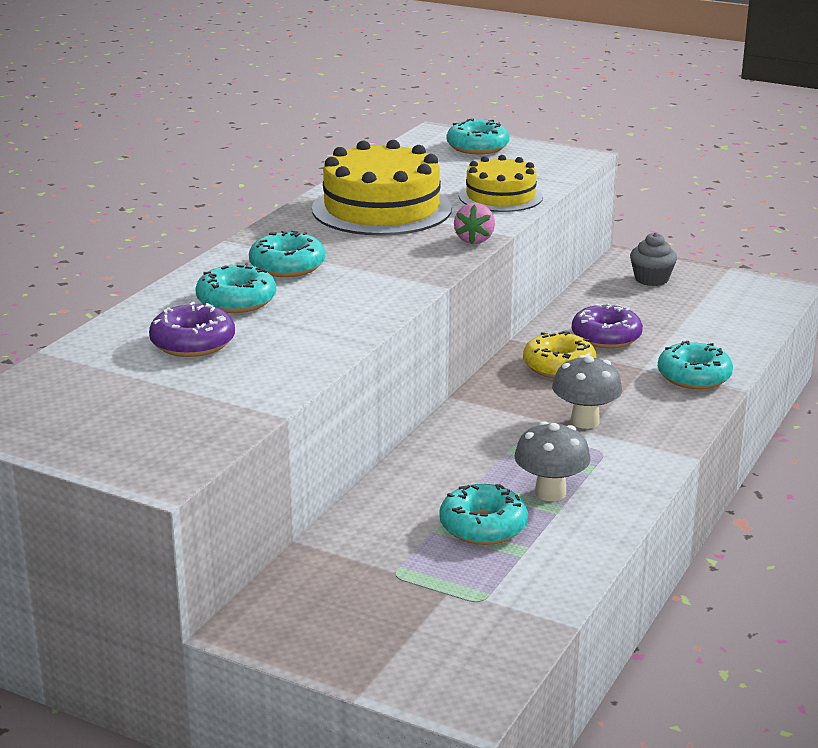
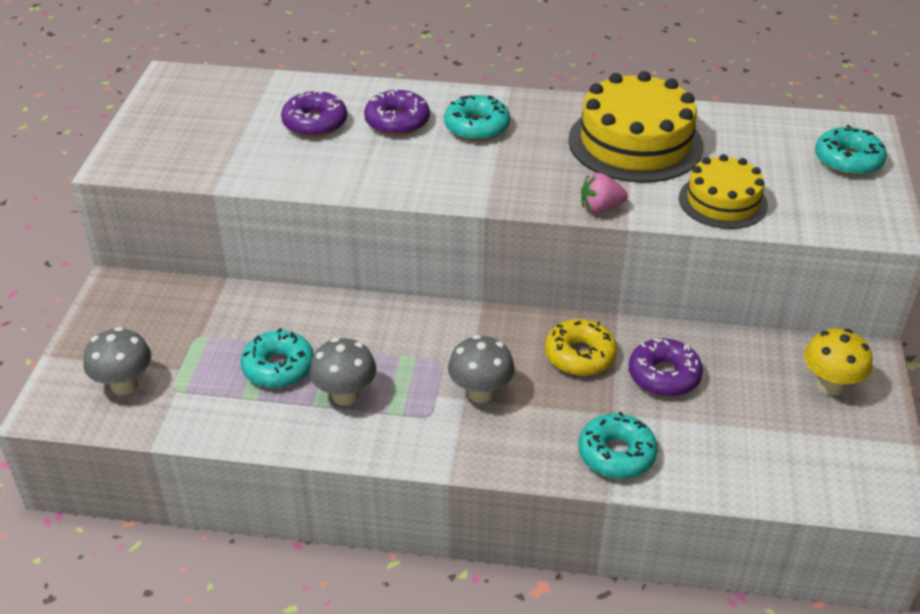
camera: 70 degrees right, 15 degrees up
turquoise donut [195,263,276,313] -> purple donut [364,88,430,136]
grey cupcake [630,232,677,286] -> yellow mushroom [804,329,873,395]
none -> grey mushroom [83,327,151,395]

